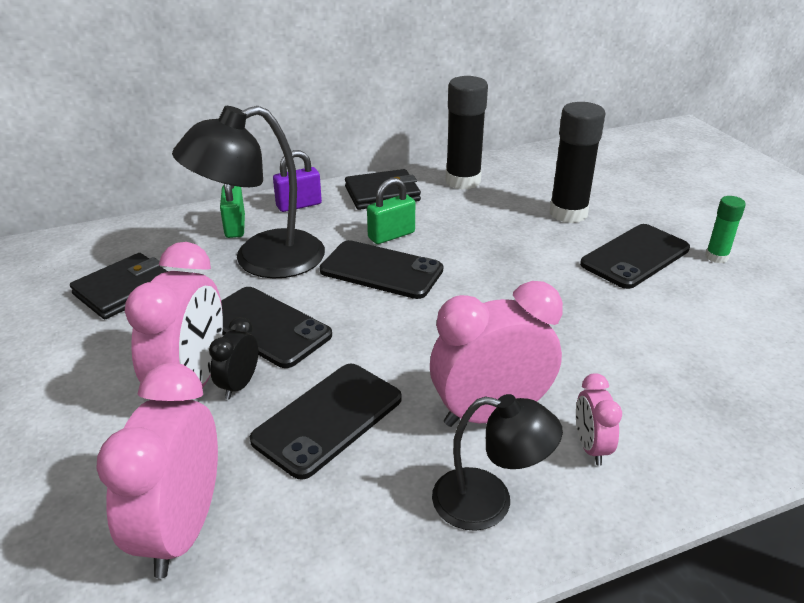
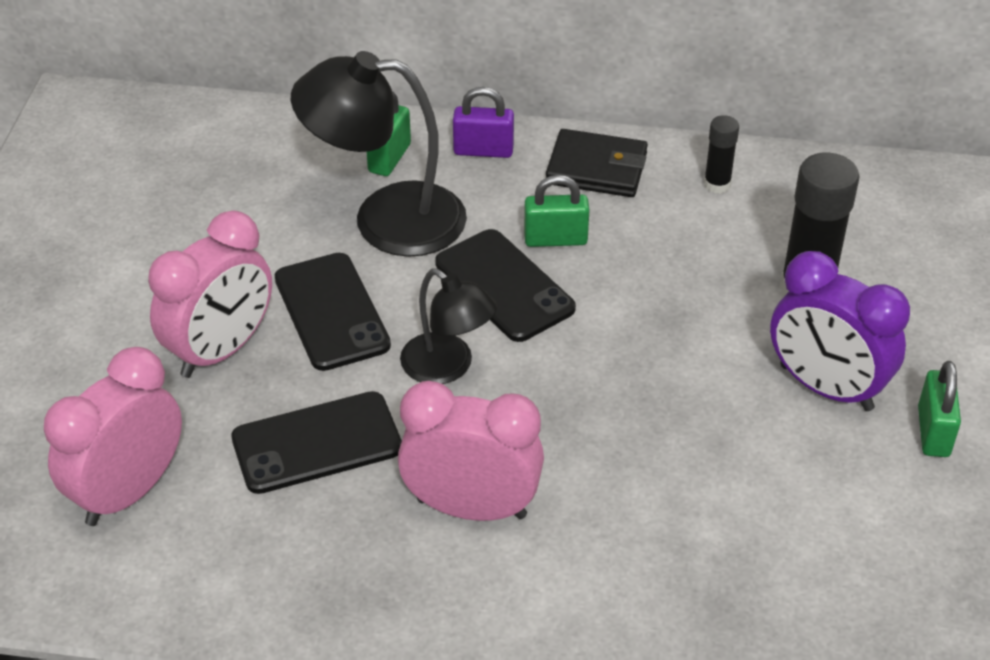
camera: 30 degrees right, 10 degrees up
black wallet [70,253,168,319] -> none
black clock [209,317,258,399] -> none
black lamp [432,394,563,531] -> black lamp moved to [400,268,497,384]
black glue stick [445,76,488,190] -> black glue stick [704,115,739,194], size x0.53
pink clock [576,373,622,466] -> none
black phone [580,224,690,289] -> purple clock [770,251,910,411]
green glue stick [705,196,746,263] -> green padlock [918,361,961,457]

